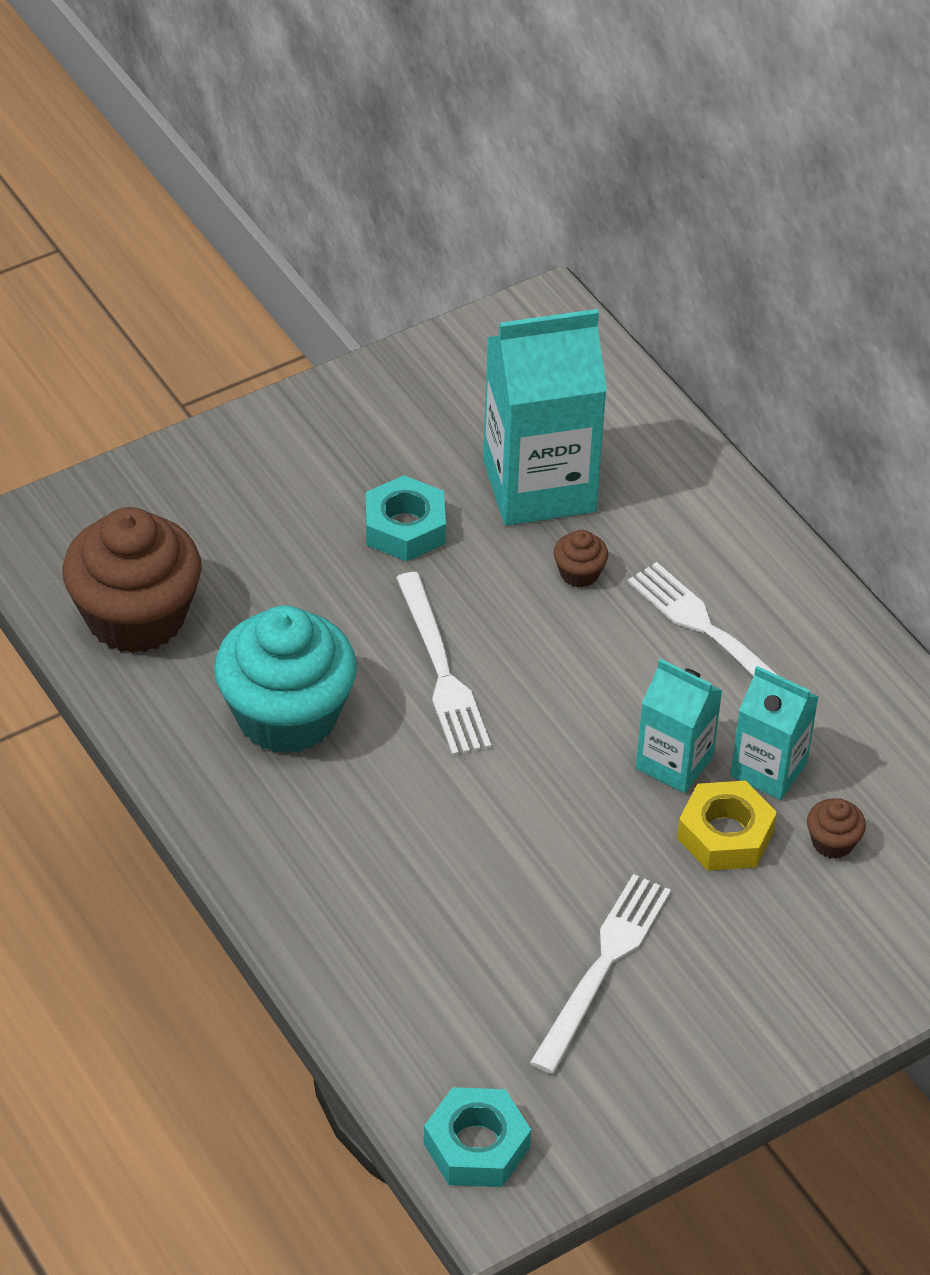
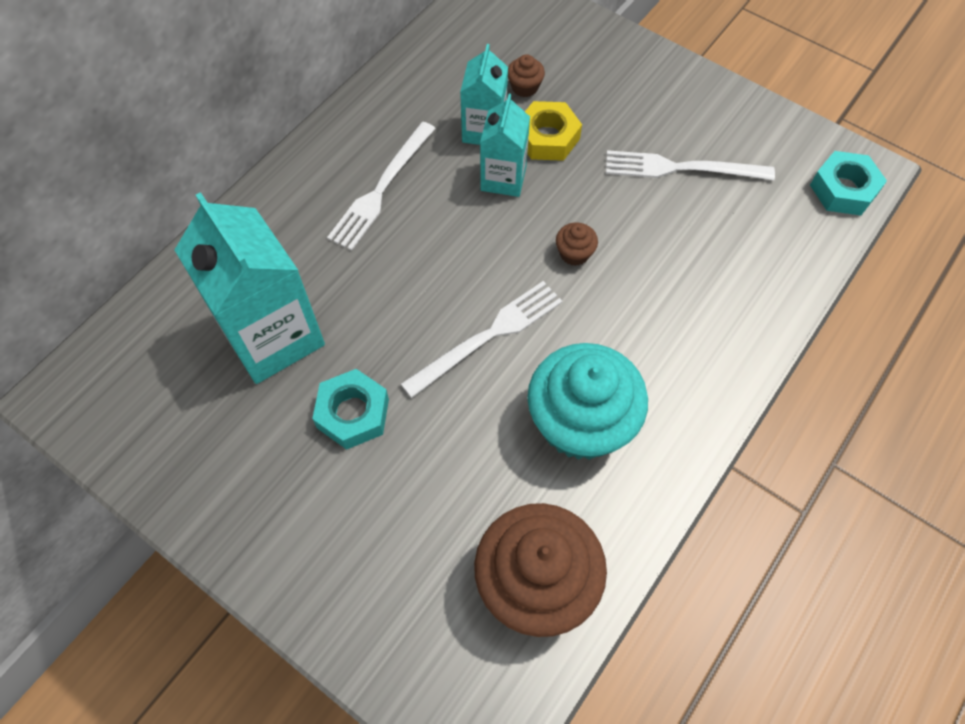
camera: 110 degrees left, 15 degrees up
brown cupcake [554,530,608,588] -> brown cupcake moved to [556,223,598,266]

